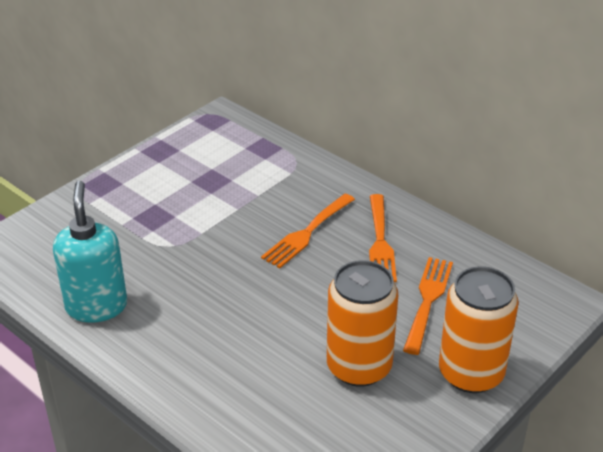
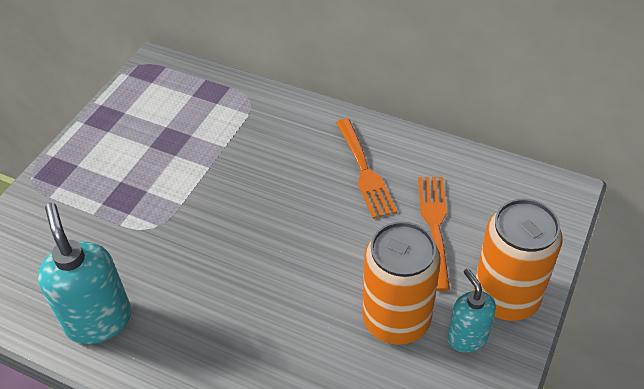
camera: 15 degrees left, 10 degrees up
orange fork [261,194,355,268] -> none
none -> turquoise soap dispenser [447,268,496,353]

